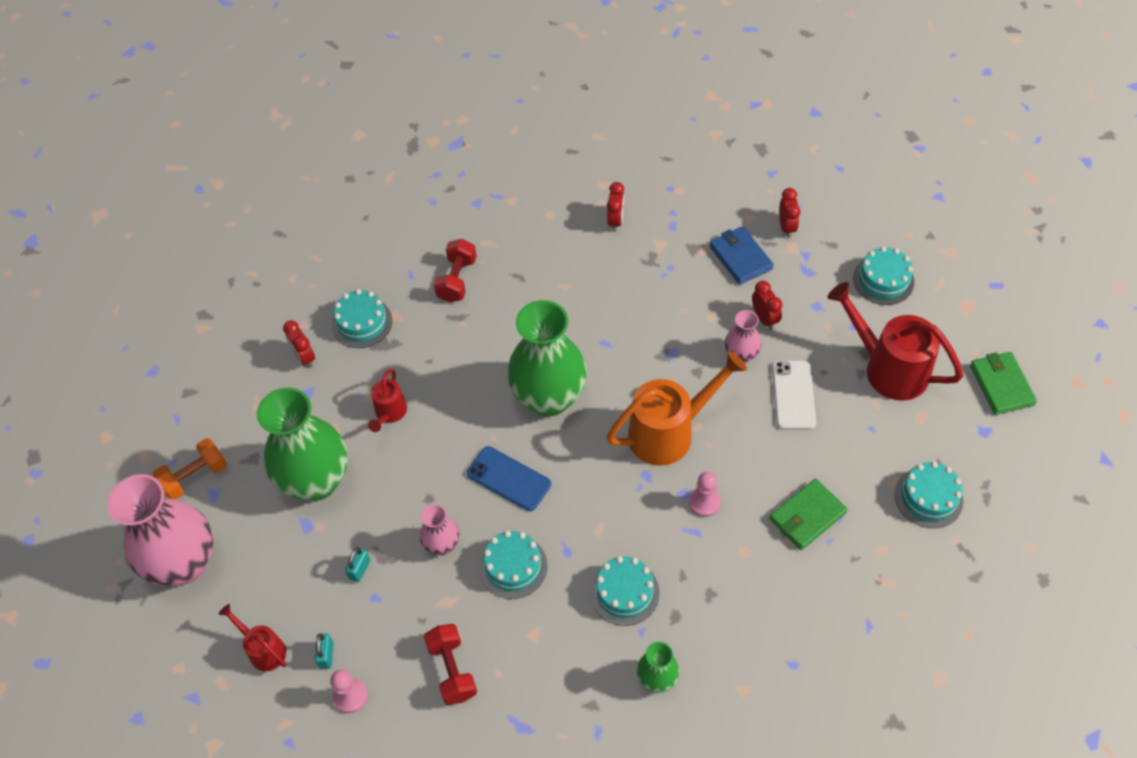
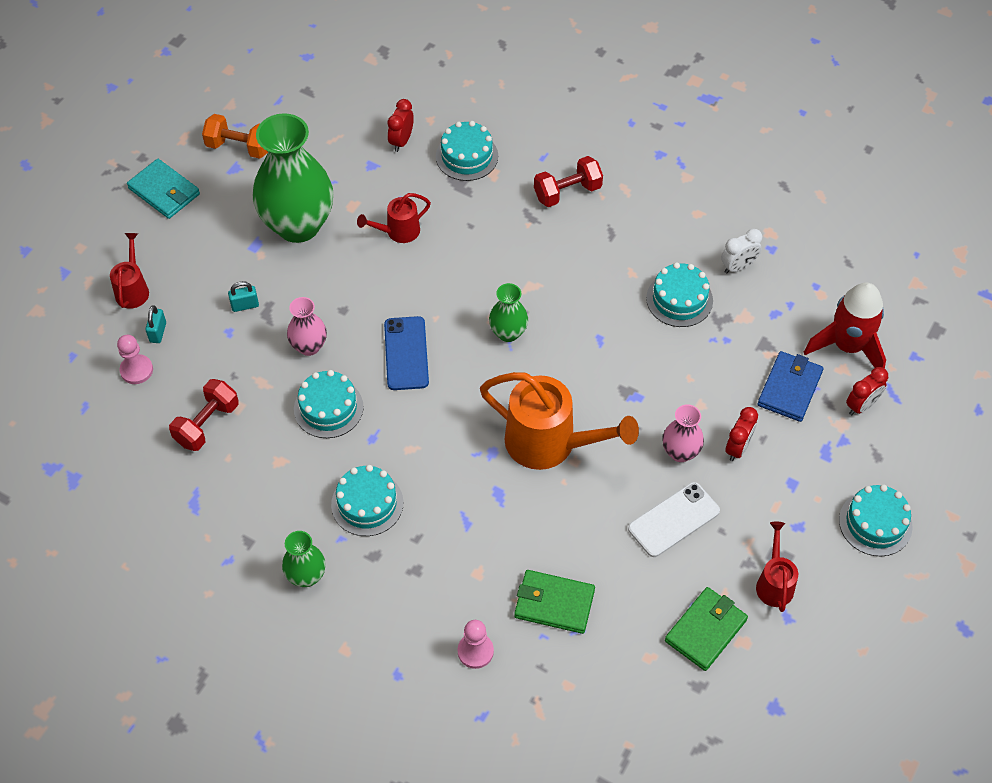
camera: 50 degrees right, 0 degrees up
pink vase [107,474,213,586] -> turquoise wallet [127,159,200,219]
turquoise padlock [315,633,334,669] -> turquoise padlock turned 45 degrees counterclockwise [145,305,166,343]
green vase [507,300,587,416] -> green vase [489,283,528,342], size x0.47
red clock [607,182,624,232] -> white clock [721,229,762,274]
pink pawn [689,472,721,517] -> pink pawn moved to [458,620,494,669]
red watering can [827,282,963,401] -> red watering can [756,522,798,612], size x0.52
turquoise cake [895,461,963,528] -> turquoise cake moved to [646,262,713,327]
green wallet [970,352,1037,415] -> green wallet moved to [665,587,748,671]
none -> red rocket [804,283,886,368]

